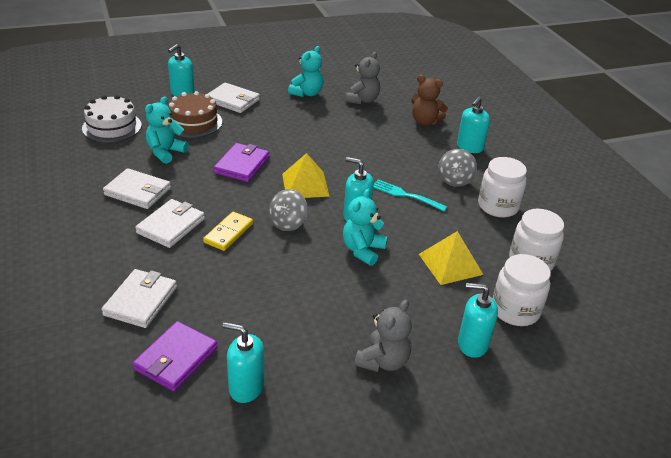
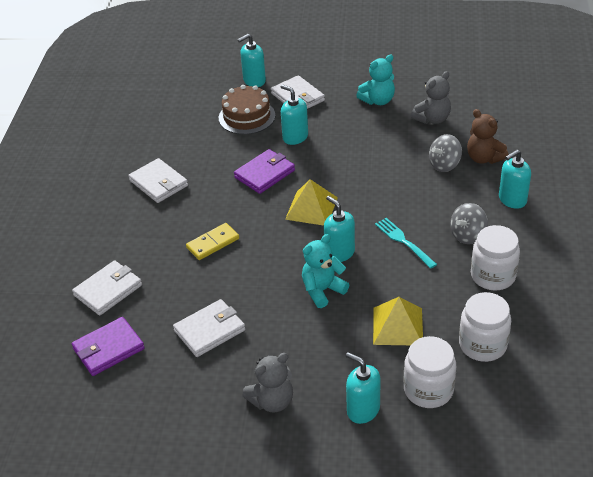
camera: 30 degrees right, 5 degrees up
white cake [82,95,142,142] -> none
white wallet [135,199,205,248] -> white wallet moved to [173,299,245,357]
turquoise teddy bear [145,96,189,164] -> none
turquoise soap dispenser [222,322,264,403] -> turquoise soap dispenser moved to [281,85,308,145]
grey spinning top [269,189,308,231] -> grey spinning top moved to [429,134,462,172]

